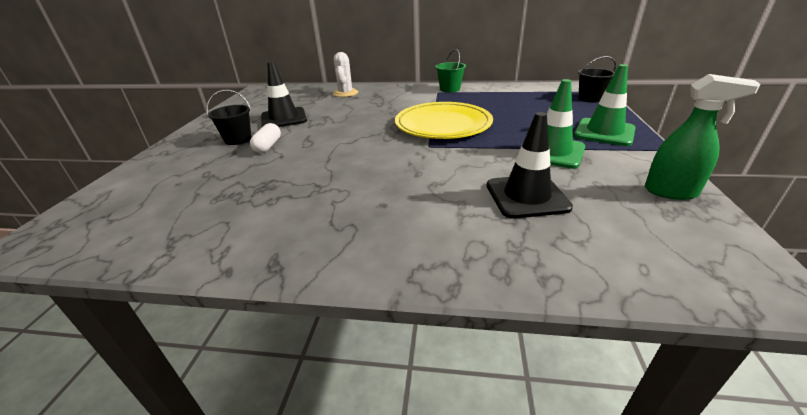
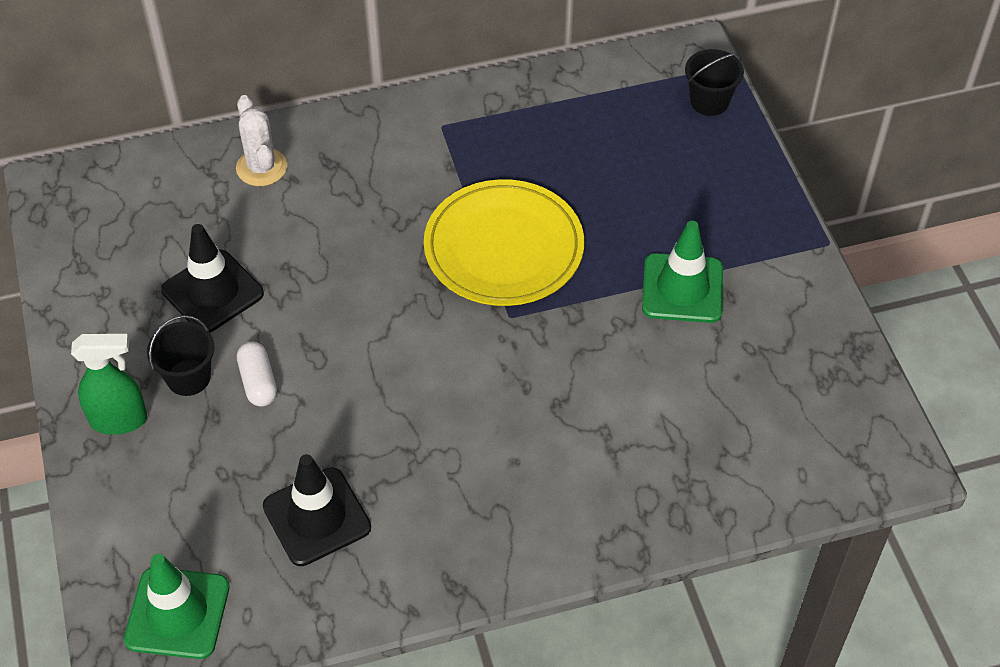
camera: 25 degrees left, 20 degrees up
green bucket [435,49,466,93] -> none
black traffic cone [486,112,573,219] -> black traffic cone moved to [263,454,371,566]
green traffic cone [574,64,636,146] -> green traffic cone moved to [124,554,229,659]
green spray bottle [645,74,760,200] -> green spray bottle moved to [71,334,147,435]

